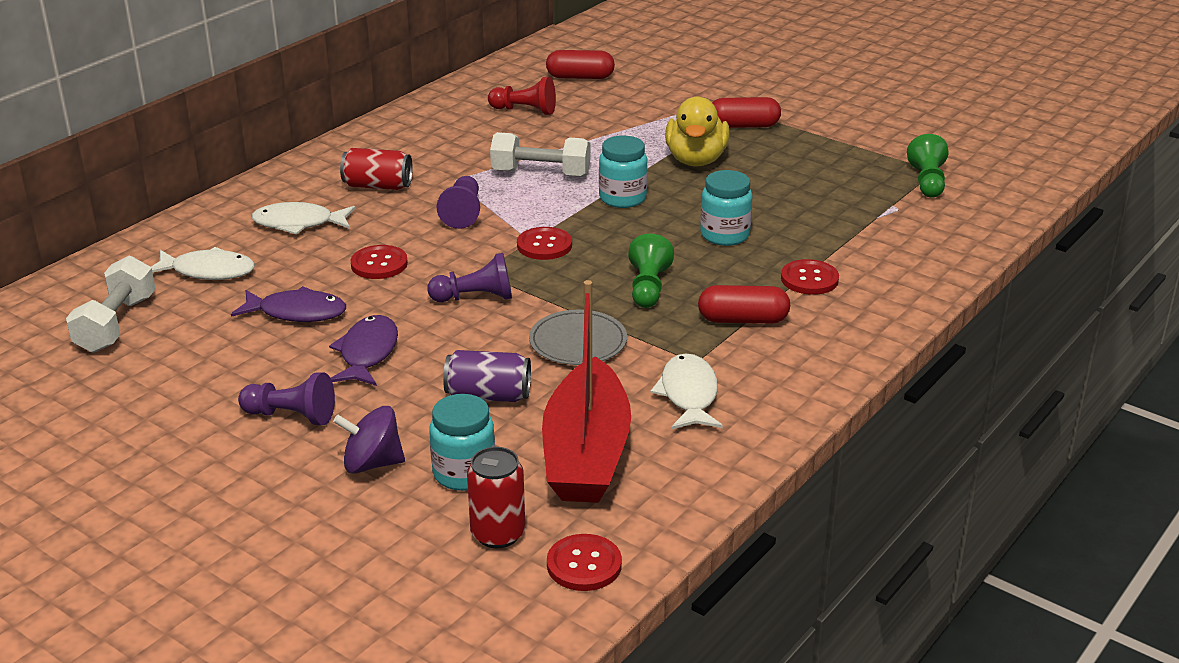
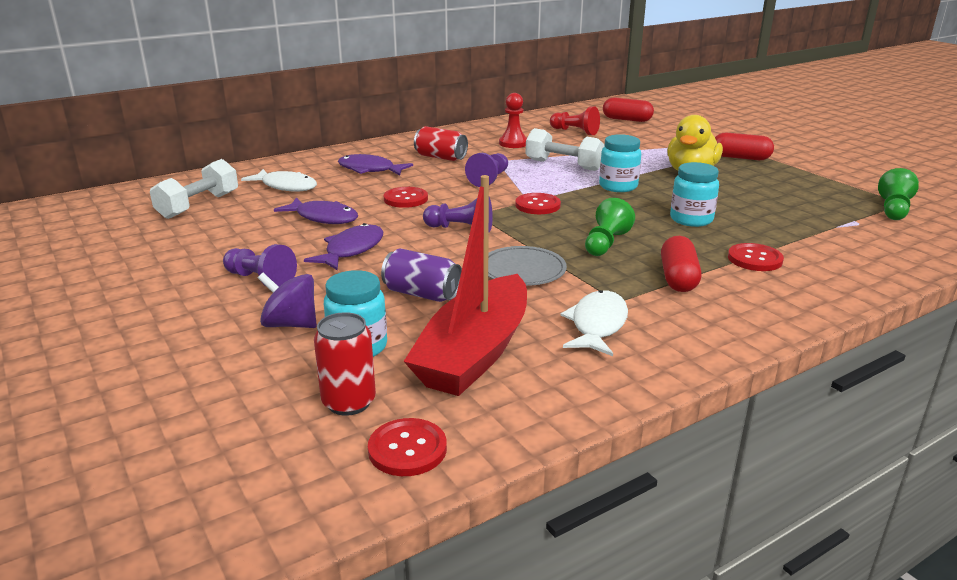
camera: 20 degrees right, 5 degrees down
white fish [251,202,355,235] -> purple fish [338,154,413,175]
red capsule [698,285,790,324] -> red capsule turned 75 degrees clockwise [661,236,701,292]
none -> red pawn [499,93,527,148]

